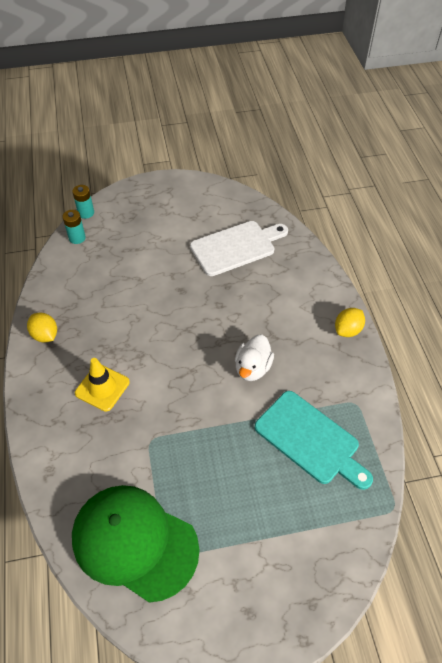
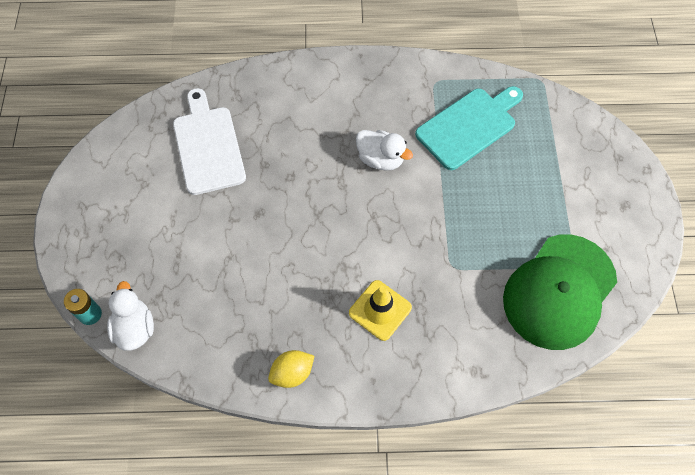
camera: 80 degrees left, 10 degrees up
turquoise battery [63,210,86,244] -> white duck [107,281,154,351]
yellow lemon [335,308,365,337] -> none

